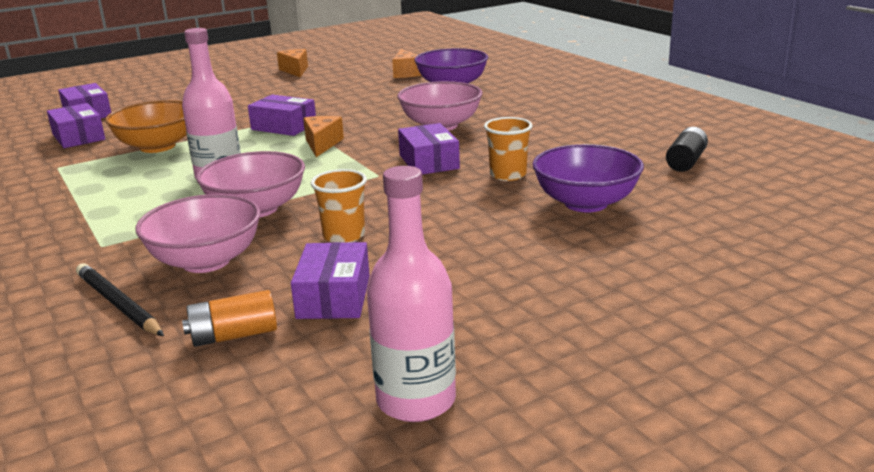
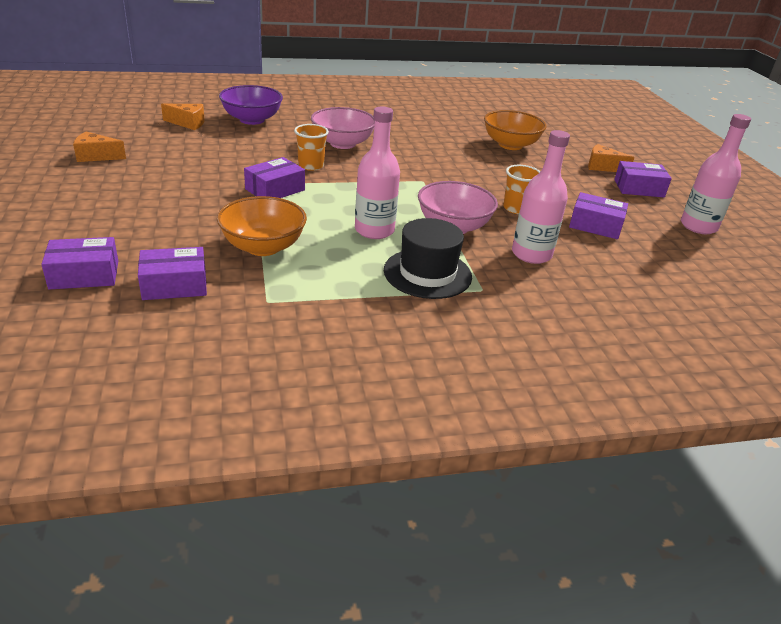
camera: 75 degrees left, 10 degrees up
black pencil [76,263,164,336] -> none
pink bowl [135,194,261,273] -> pink bottle [512,130,570,264]
orange battery [182,290,277,347] -> none
orange cheese [303,116,344,157] -> orange cheese moved to [588,144,634,172]
purple box [398,123,460,175] -> purple box moved to [614,161,672,198]
orange cup [484,117,533,181] -> orange cup moved to [294,124,329,171]
purple bowl [533,144,644,212] -> orange bowl [484,110,547,150]
black battery [666,127,708,172] -> none
none -> black hat [384,218,472,299]

